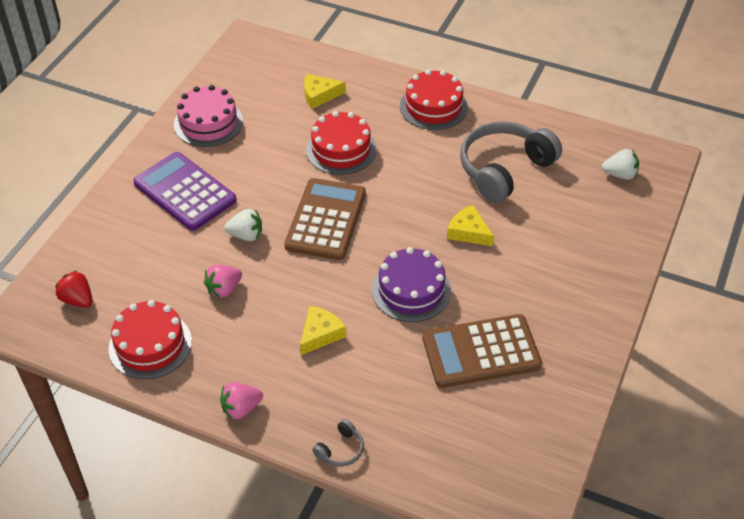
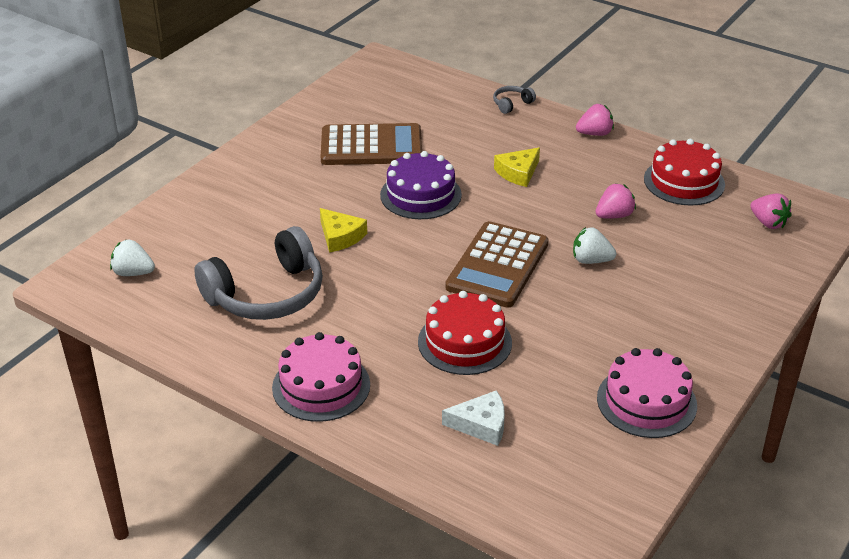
camera: 170 degrees left, 10 degrees down
red strawberry [55,271,92,308] -> pink strawberry [751,193,792,229]
purple calculator [133,152,237,231] -> none
yellow cheese [304,74,346,109] -> white cheese [442,390,505,446]
red cake [400,69,468,130] -> pink cake [272,332,370,422]

